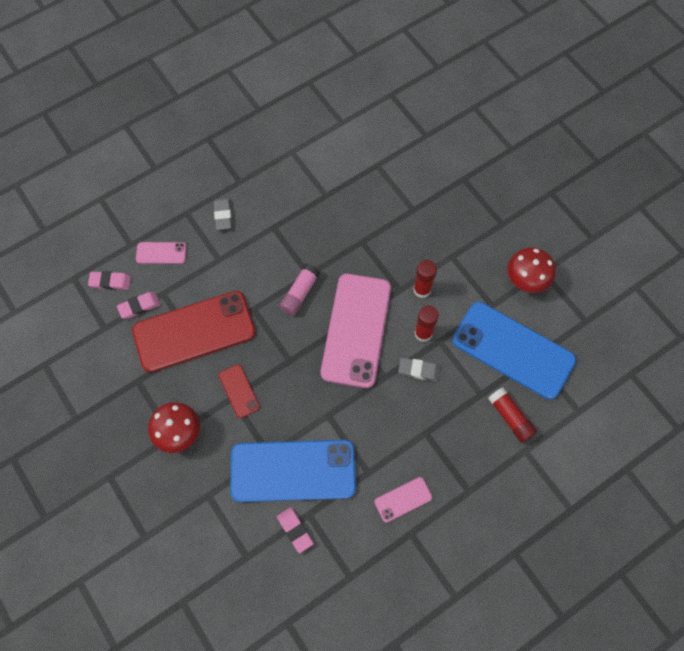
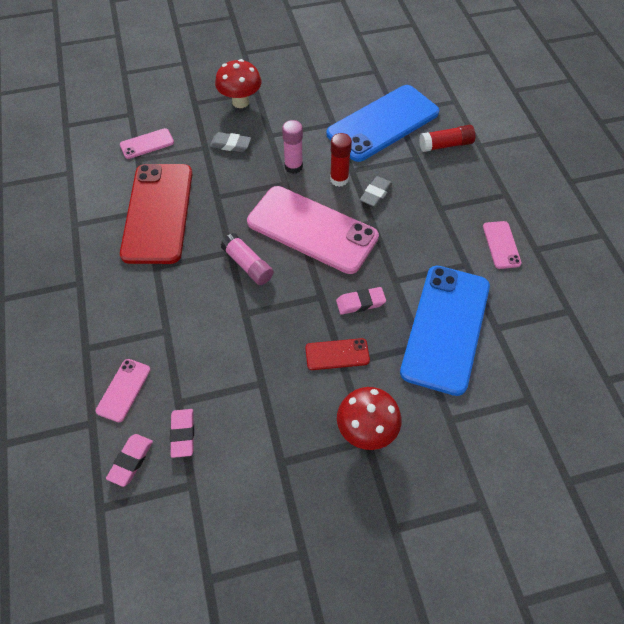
camera: 70 degrees left, 10 degrees down
red phone [132,291,256,372] -> red phone moved to [120,164,192,264]
grey eraser [214,198,232,230] -> grey eraser moved to [210,132,251,152]
pink eraser [277,507,314,553] -> pink eraser moved to [336,287,386,315]
red glue stick [413,260,437,298] -> pink glue stick [282,120,303,174]
red mushroom [508,247,555,293] -> red mushroom moved to [215,59,261,108]
none -> pink phone [120,128,174,159]

